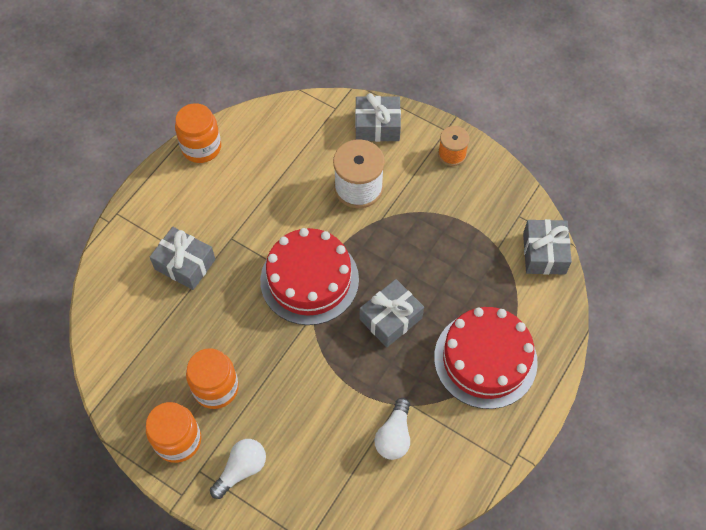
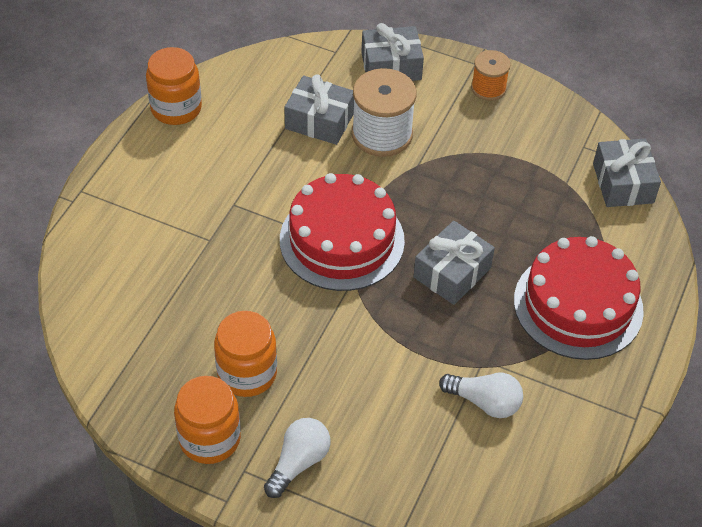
camera: 10 degrees left, 10 degrees down
grey gift [150,227,215,290] -> grey gift moved to [284,74,354,145]
white light bulb [374,398,410,460] -> white light bulb turned 75 degrees counterclockwise [439,373,523,418]

